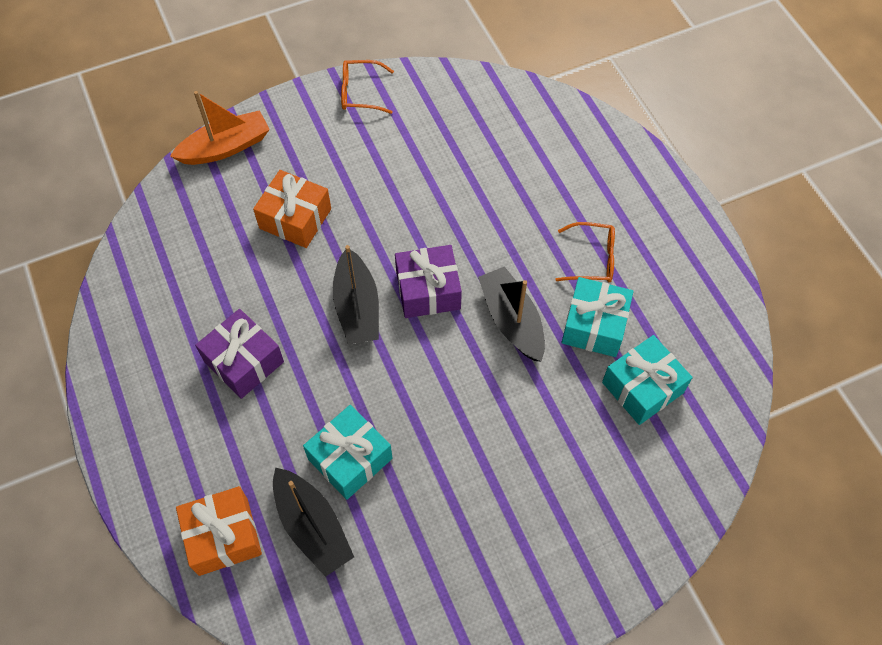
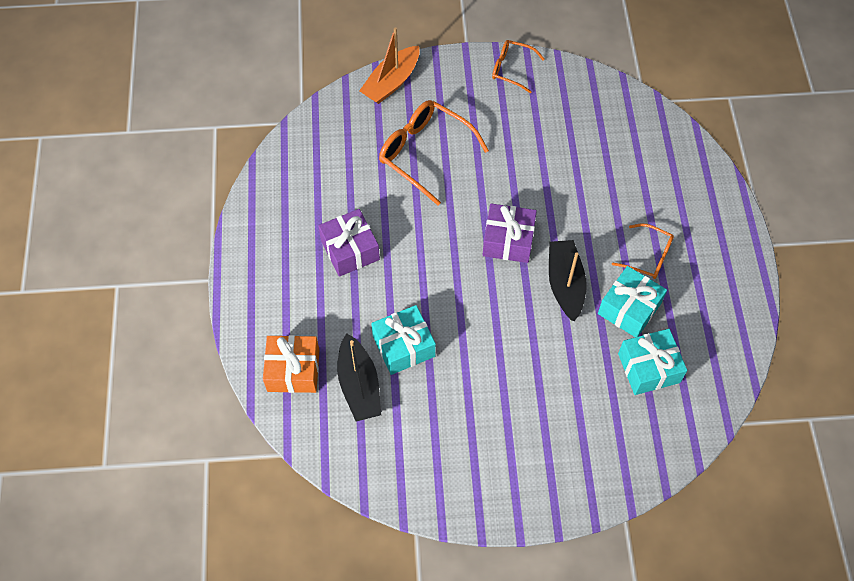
camera: 20 degrees right, 0 degrees up
orange boat [170,91,270,165] -> orange boat turned 135 degrees clockwise [359,27,420,104]
orange gift [253,170,331,248] -> orange glasses [379,100,489,205]
black boat [333,245,379,345] -> none

